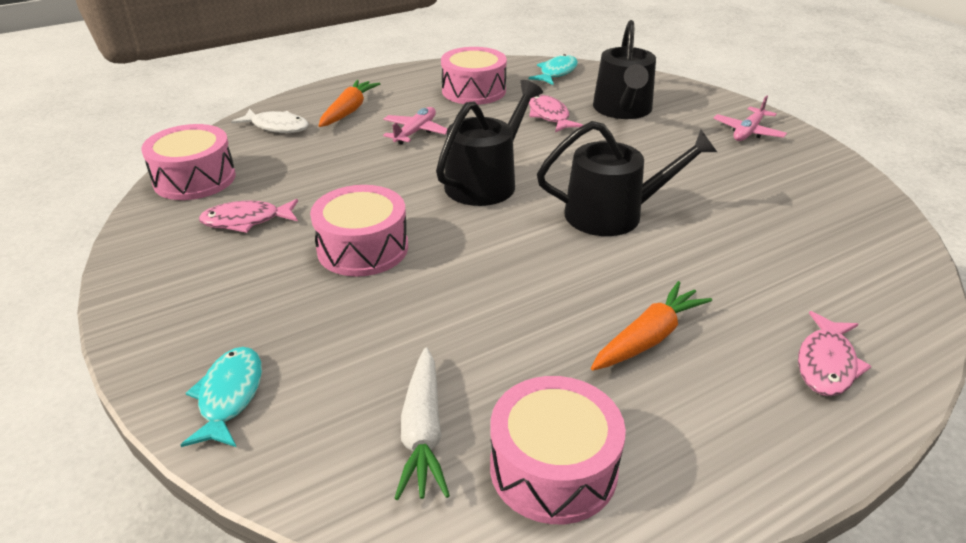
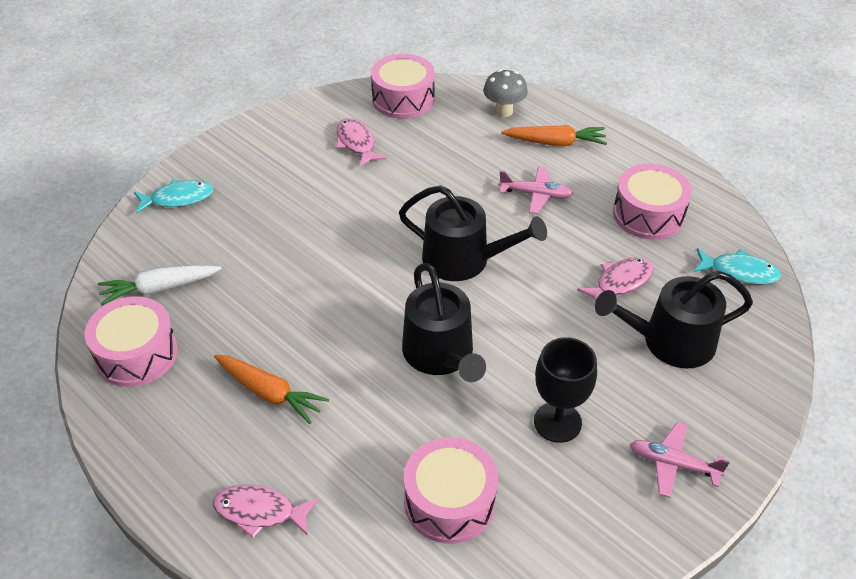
camera: 75 degrees right, 10 degrees up
white fish [231,109,309,133] -> grey mushroom [483,69,528,117]
pink drum [310,185,408,277] -> pink drum moved to [404,437,498,544]
none -> black goblet [534,337,597,443]

